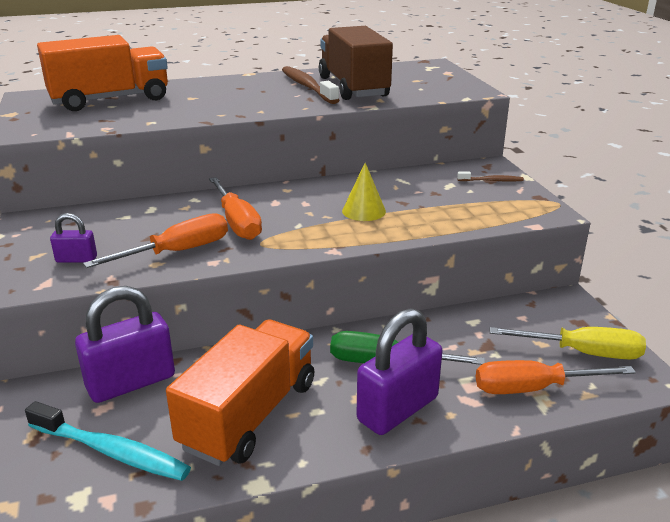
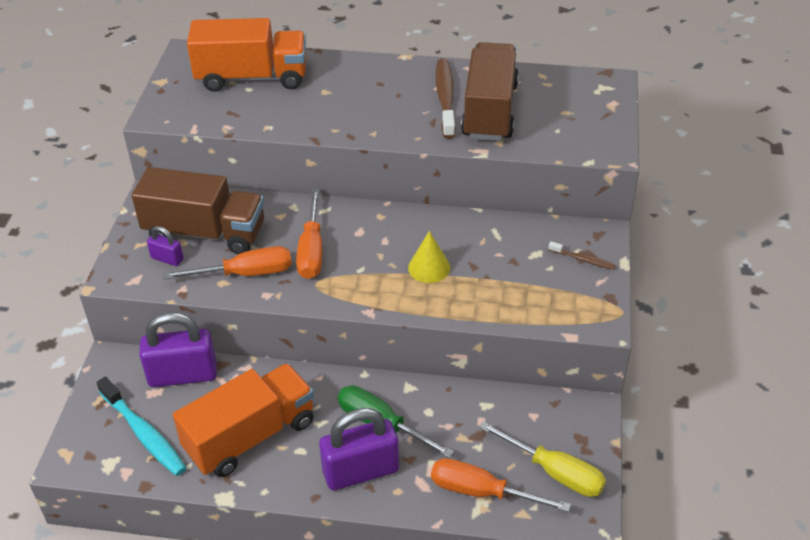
camera: 25 degrees right, 15 degrees up
none -> brown truck [132,167,264,254]

